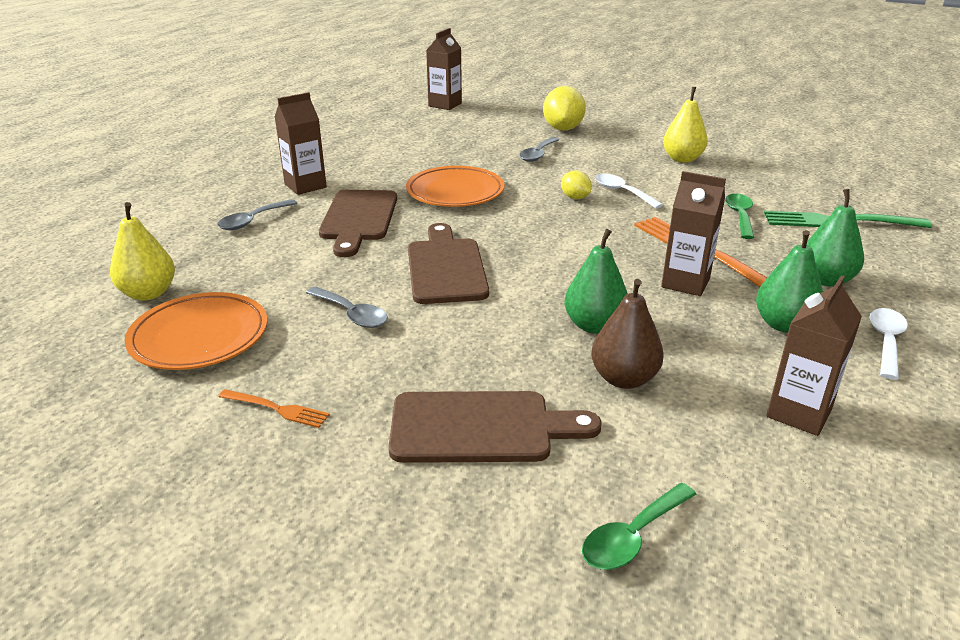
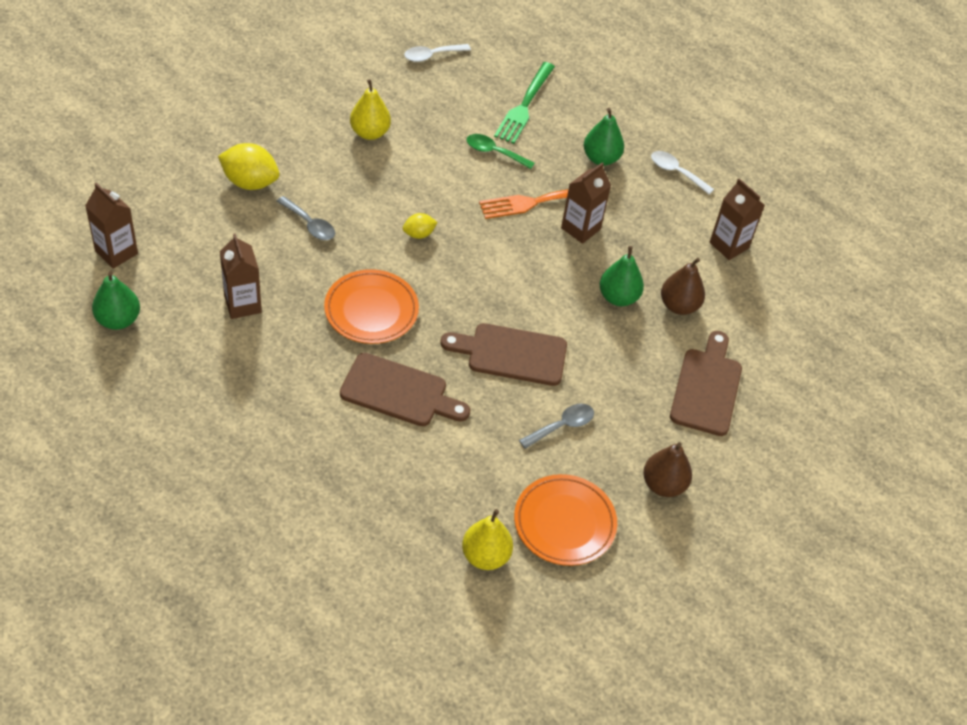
camera: 80 degrees left, 20 degrees up
grey spoon [217,199,297,230] -> none
orange fork [219,389,330,428] -> brown pear [643,442,692,497]
brown carton [275,92,327,195] -> brown carton moved to [220,233,262,319]
green spoon [582,483,697,570] -> none
white spoon [595,174,663,209] -> white spoon moved to [404,44,471,62]
green pear [756,230,823,333] -> green pear moved to [92,271,140,330]

